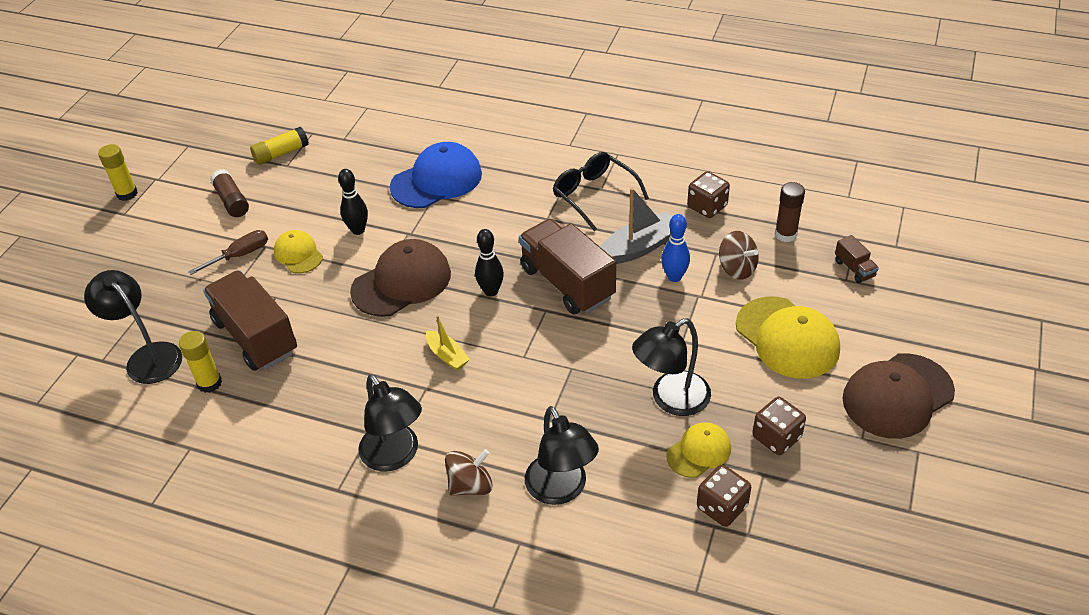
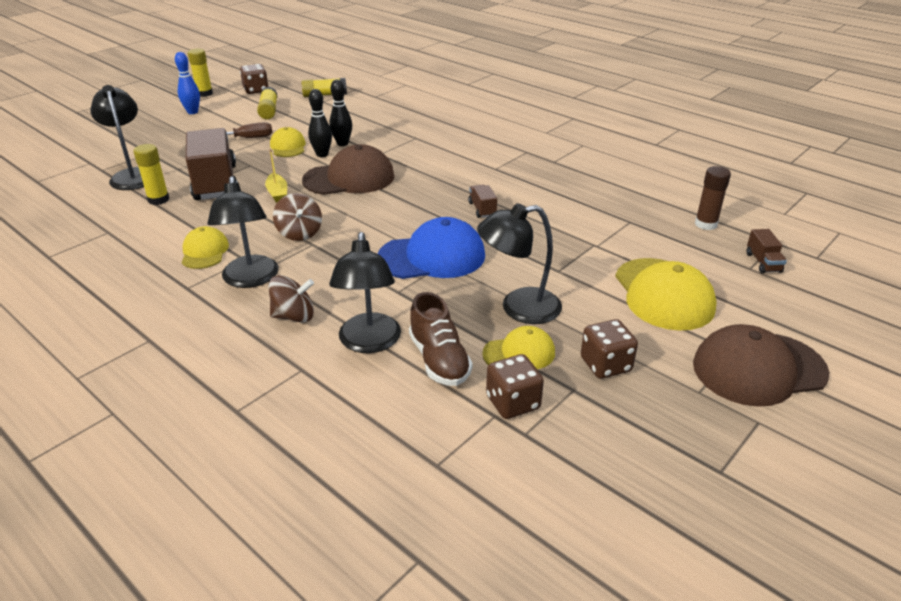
camera: 20 degrees right, 10 degrees down
brown glue stick [210,169,249,217] -> yellow glue stick [257,87,277,119]
blue cap [390,142,482,208] -> blue cap moved to [377,217,485,279]
yellow boat [426,315,470,370] -> yellow boat moved to [265,149,287,203]
black bowling pin [475,229,504,297] -> black bowling pin moved to [308,89,332,157]
brown truck [519,219,616,314] -> brown truck [468,185,497,218], size x0.43
black glasses [553,152,649,231] -> none
grey boat [600,188,672,264] -> none
blue bowling pin [661,214,690,282] -> blue bowling pin moved to [175,52,200,114]
brown dice [687,171,730,218] -> brown dice moved to [240,64,269,94]
brown spinning top [719,231,759,280] -> brown spinning top moved to [273,193,322,241]
none -> yellow cap [182,226,229,269]
none -> brown shoe [409,292,472,386]

